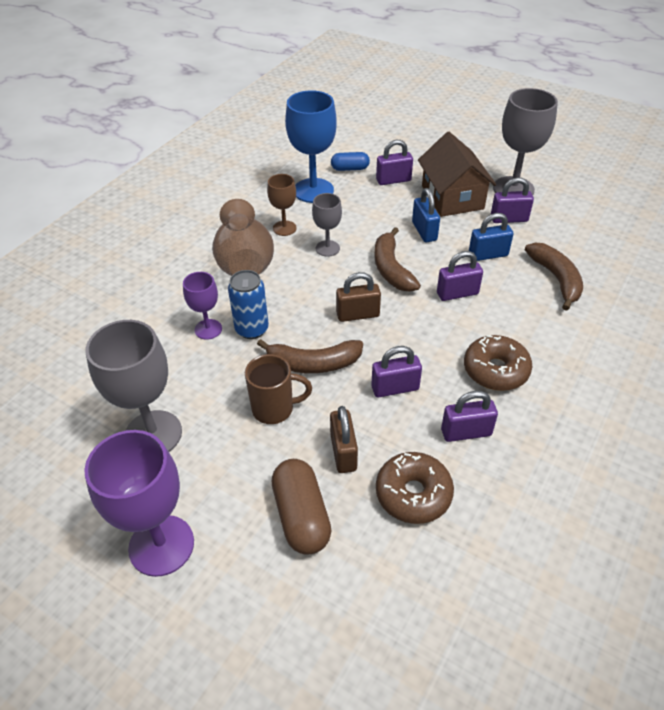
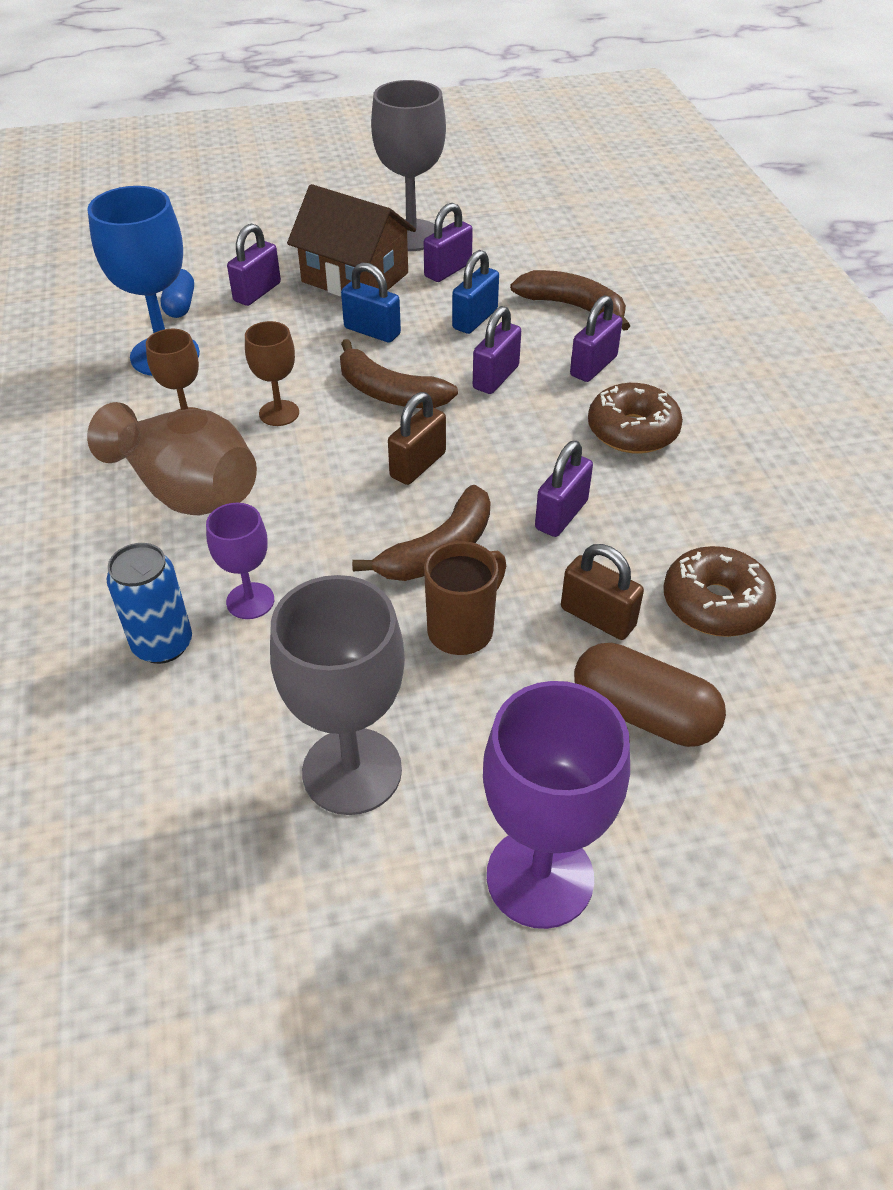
camera: 45 degrees left, 0 degrees up
blue can [228,270,269,339] -> blue can moved to [106,543,192,664]
grey goblet [312,193,342,257] -> brown goblet [245,321,299,426]
blue capsule [331,152,370,171] -> blue capsule turned 45 degrees counterclockwise [160,269,194,318]
purple padlock [441,391,498,442] -> purple padlock moved to [570,295,623,382]

